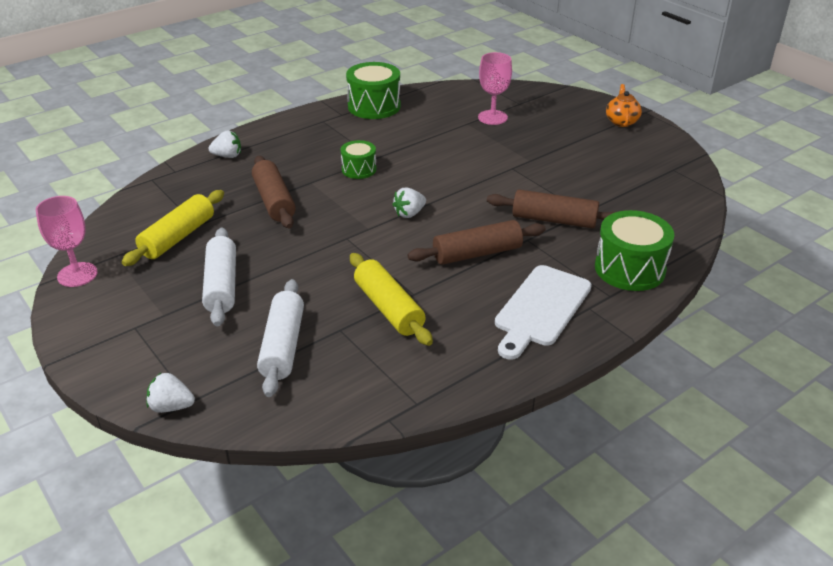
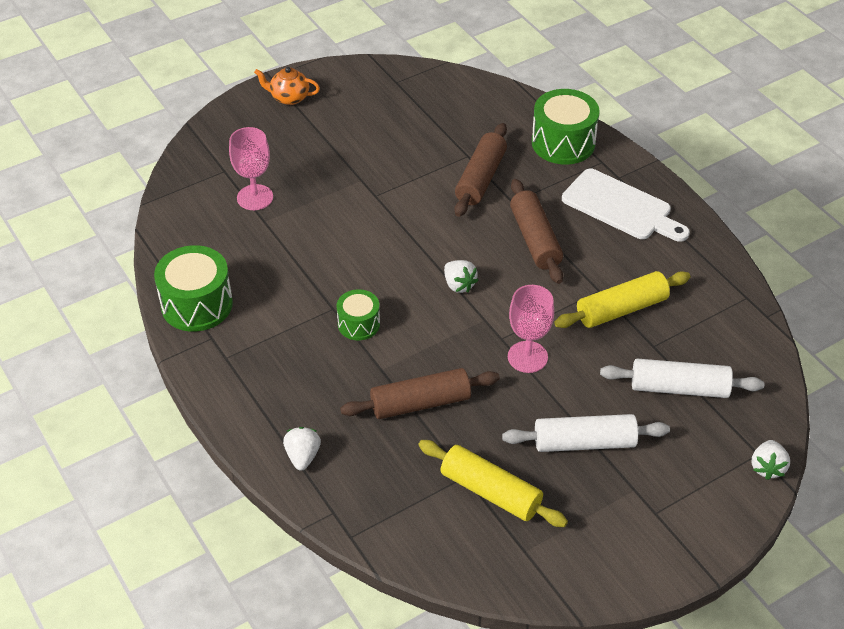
camera: 85 degrees left, 10 degrees up
pink goblet [35,196,98,287] -> pink goblet moved to [508,285,554,373]

